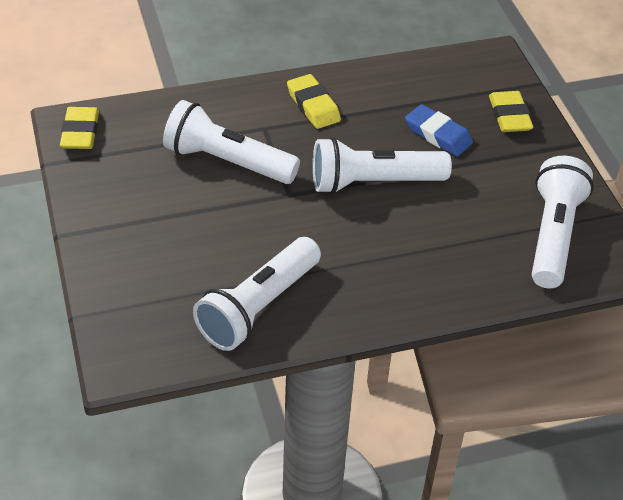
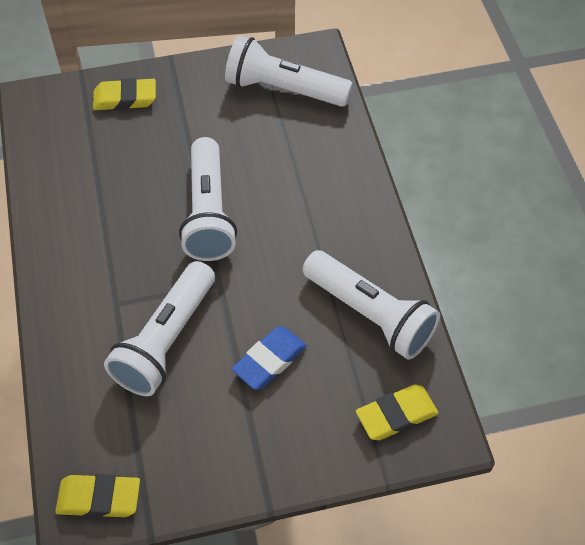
camera: 85 degrees left, 10 degrees up
yellow eraser [287,74,341,129] -> yellow eraser moved to [356,385,438,440]
blue eraser [405,104,473,156] -> blue eraser moved to [232,327,307,390]

